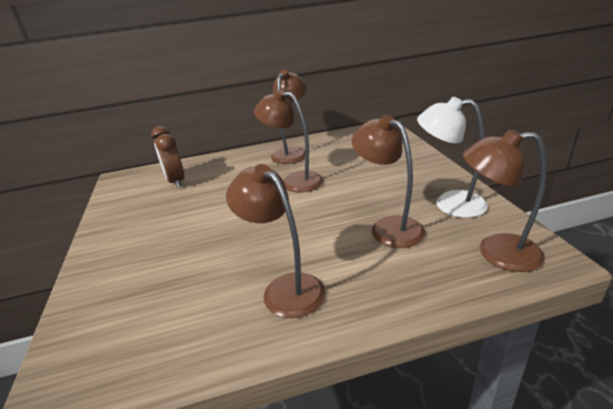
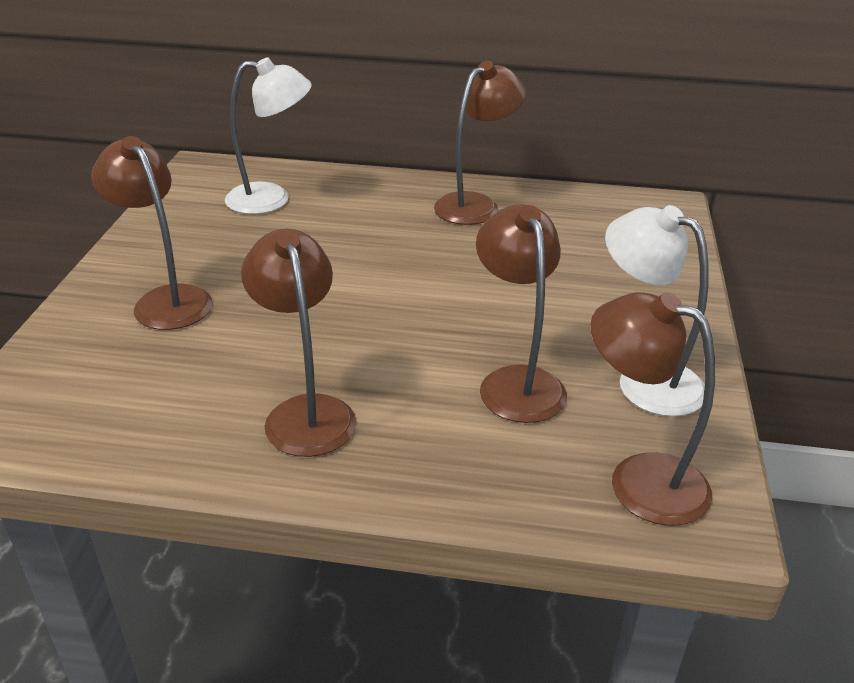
camera: 20 degrees right, 5 degrees up
brown clock [151,126,184,188] -> white lamp [225,57,312,214]
brown lamp [254,89,323,193] -> brown lamp moved to [91,136,213,330]

